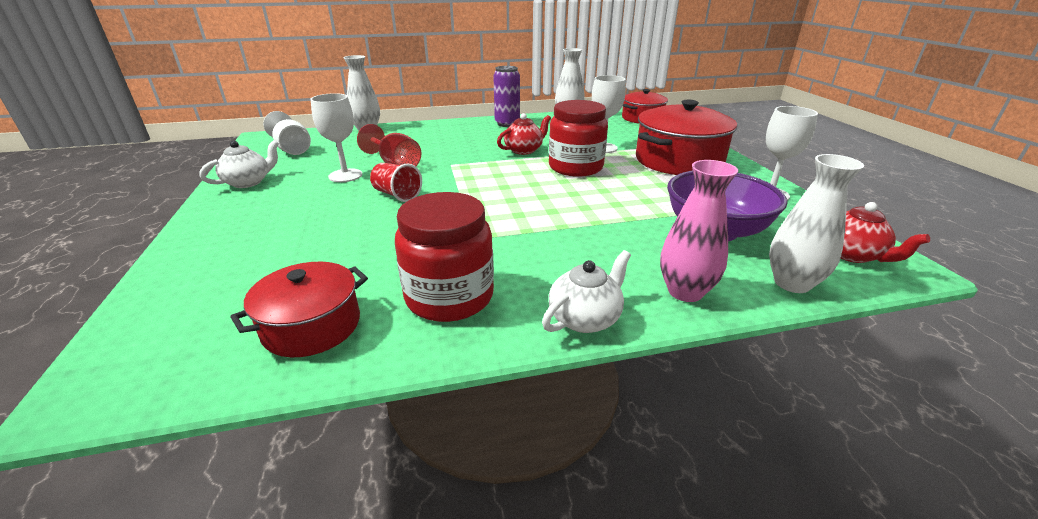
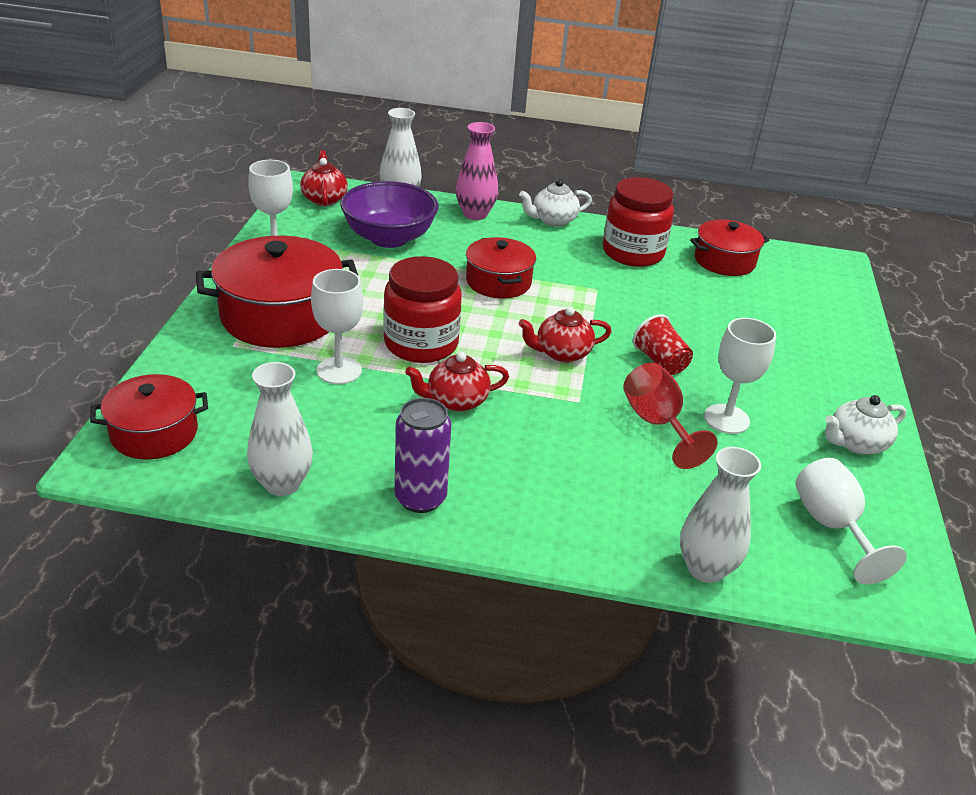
camera: 160 degrees left, 5 degrees up
none -> red pot [466,237,536,298]
none -> red teapot [519,306,612,363]

